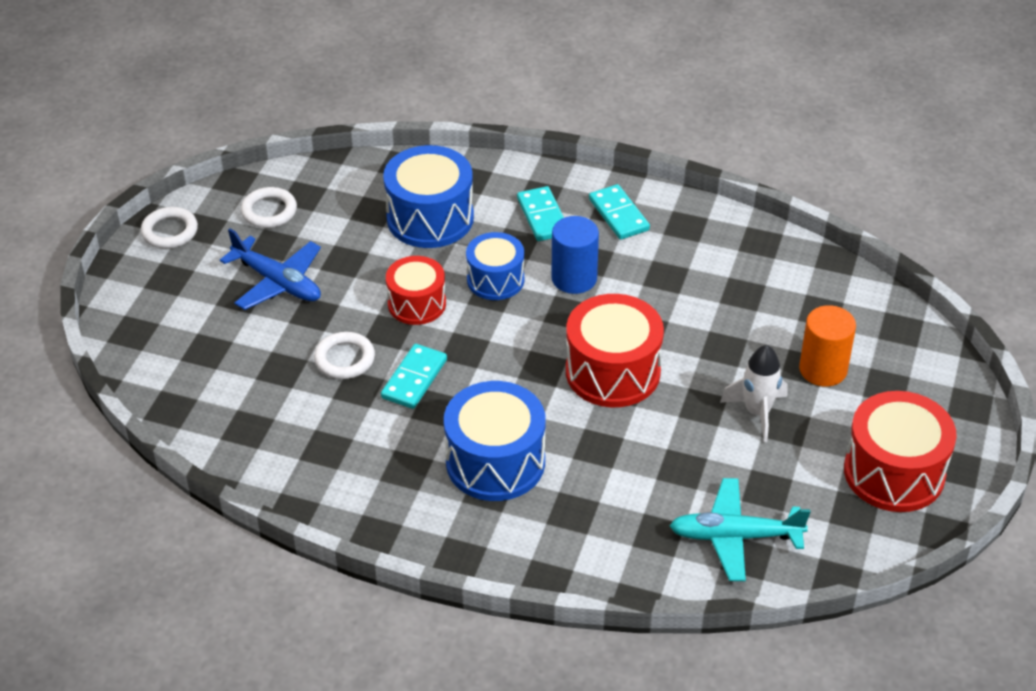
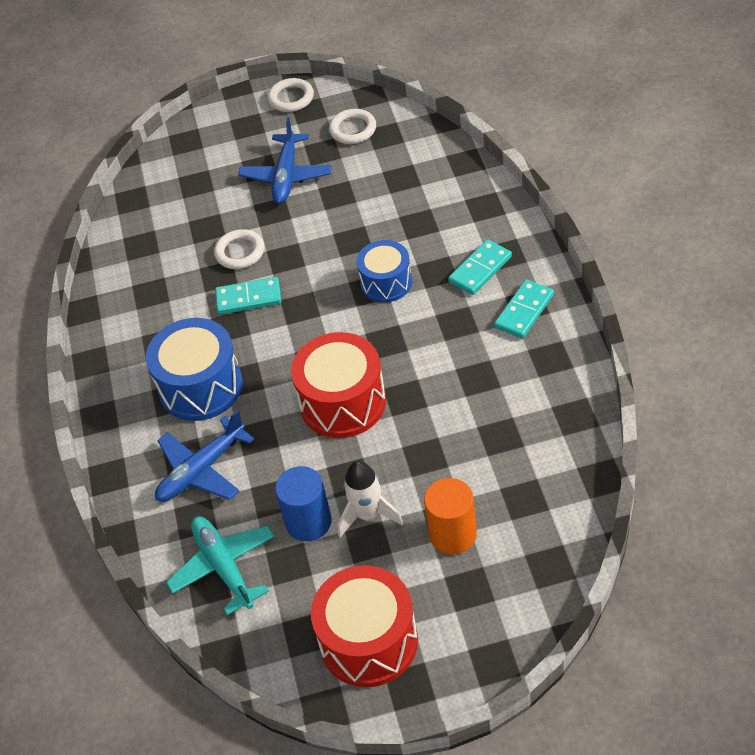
camera: 65 degrees right, 5 degrees up
blue drum [383,145,474,248] -> none
red drum [386,256,446,325] -> none
blue cylinder [551,216,599,294] -> blue cylinder moved to [275,466,332,541]
none -> blue plane [155,410,254,502]

